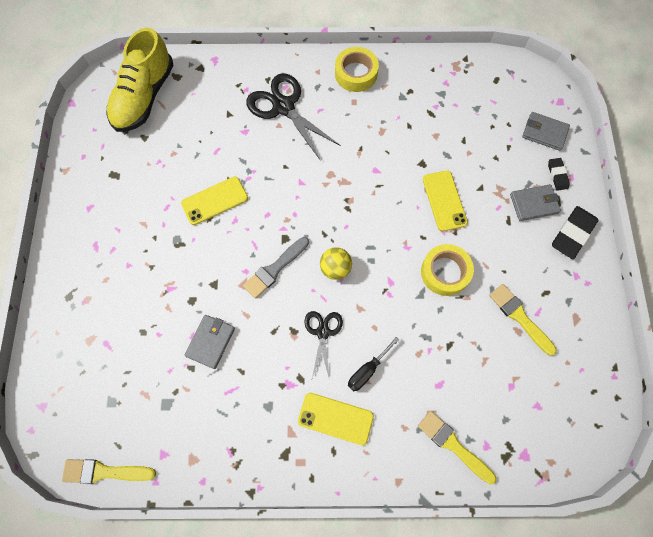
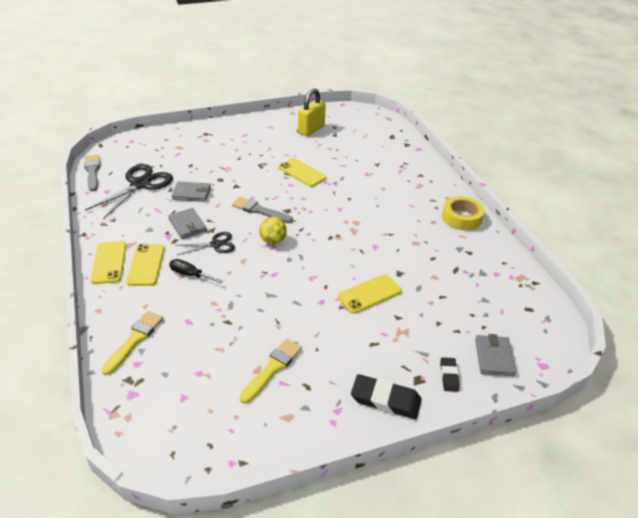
camera: 70 degrees right, 30 degrees down
yellow brush [62,459,156,484] -> grey brush [84,155,100,191]
yellow shoe [107,28,173,132] -> none
black scissors [246,73,341,161] -> black scissors moved to [85,164,173,219]
yellow tape [421,244,474,296] -> none
grey wallet [510,184,561,221] -> grey wallet moved to [168,208,207,239]
black eraser [548,158,570,191] -> black eraser turned 60 degrees counterclockwise [440,357,460,392]
none -> yellow phone [91,241,126,284]
none -> yellow padlock [298,88,326,136]

